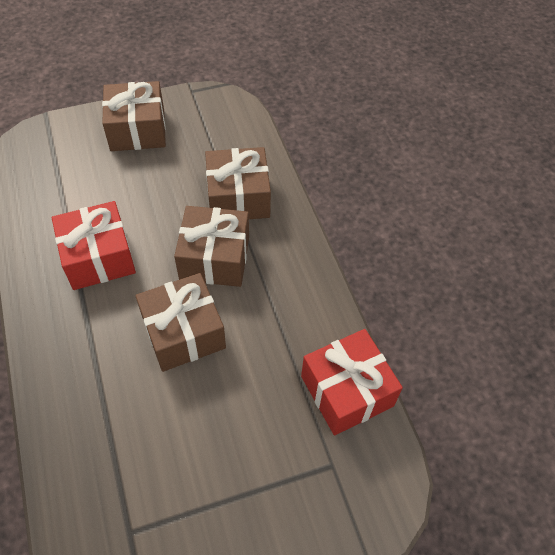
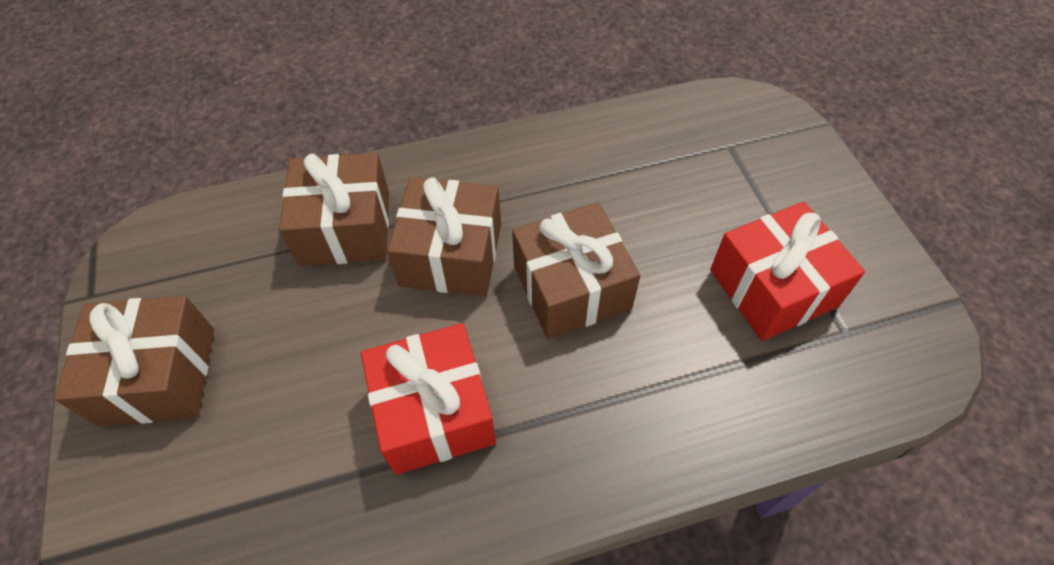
camera: 85 degrees left, 0 degrees up
red gift [301,329,403,436] -> red gift moved to [710,202,865,341]

